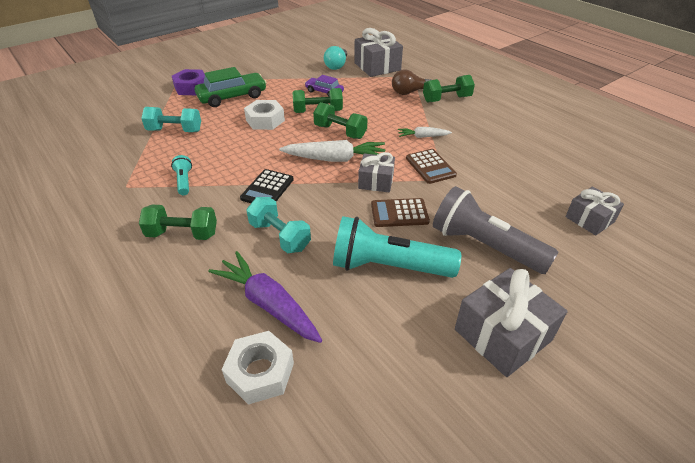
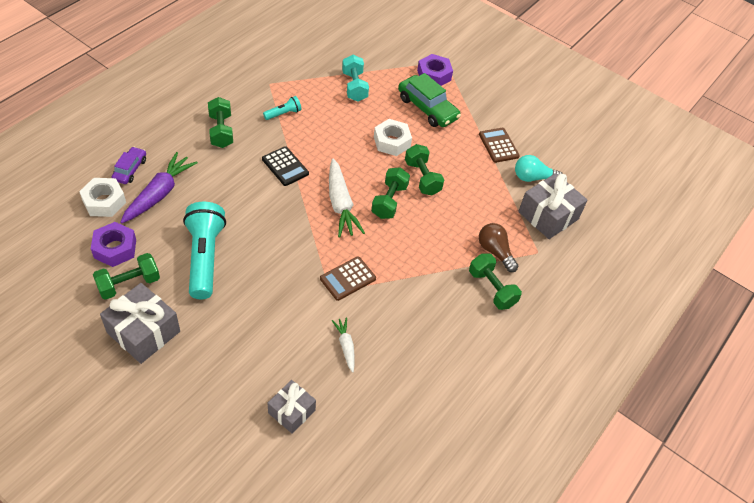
camera: 70 degrees right, 10 degrees up
black calculator [240,169,294,203] -> black calculator turned 135 degrees counterclockwise [262,146,309,186]
turquoise dumbbell [246,197,311,253] -> none
purple car [305,75,344,97] -> purple car moved to [112,147,146,184]
grey gift [358,152,395,192] -> none
brown calculator [371,198,430,227] -> brown calculator moved to [479,128,520,163]
white carrot [398,127,452,138] -> white carrot moved to [332,317,355,373]
grey flashlight [433,186,558,274] -> none
none -> purple nut [91,222,136,267]
none -> green dumbbell [93,253,160,300]

